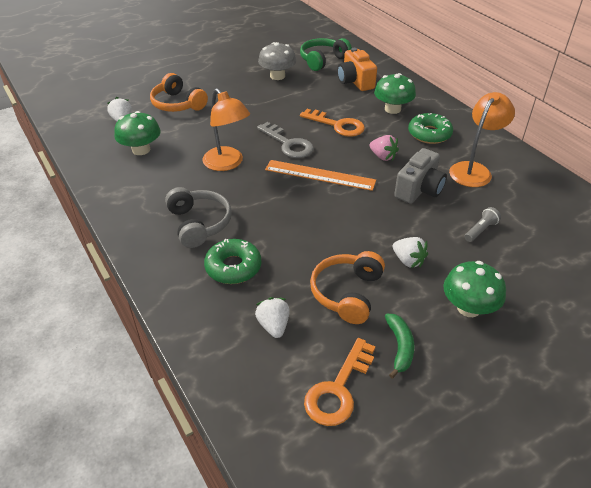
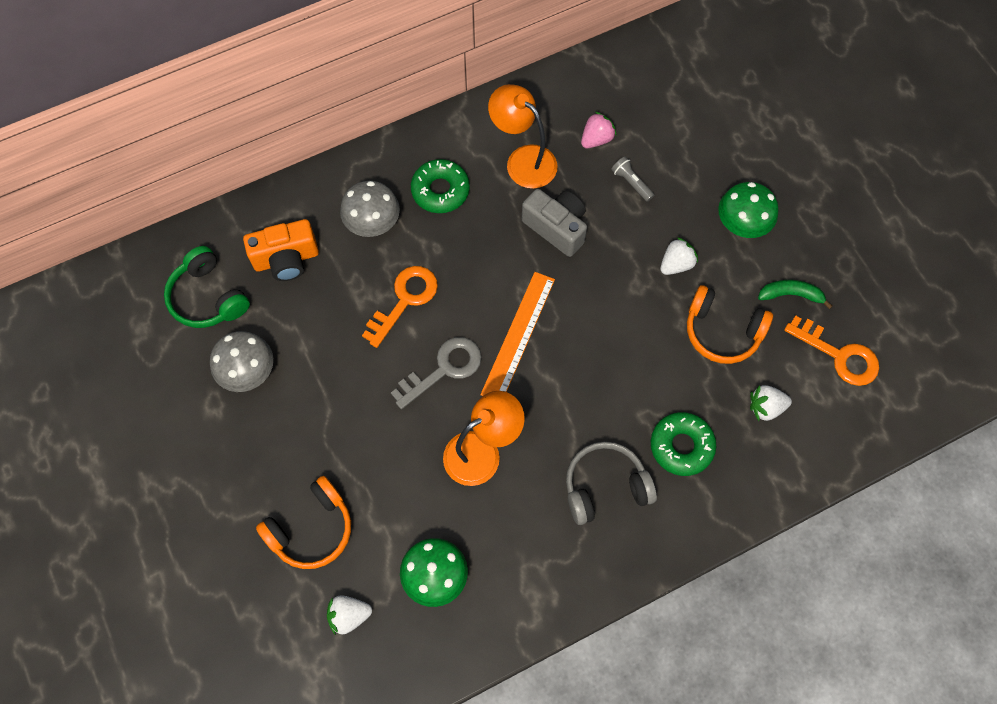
camera: 85 degrees left, 25 degrees up
pink strawberry [370,135,399,161] -> pink strawberry moved to [581,112,617,148]
green mushroom [374,73,416,114] -> grey mushroom [340,181,400,237]

